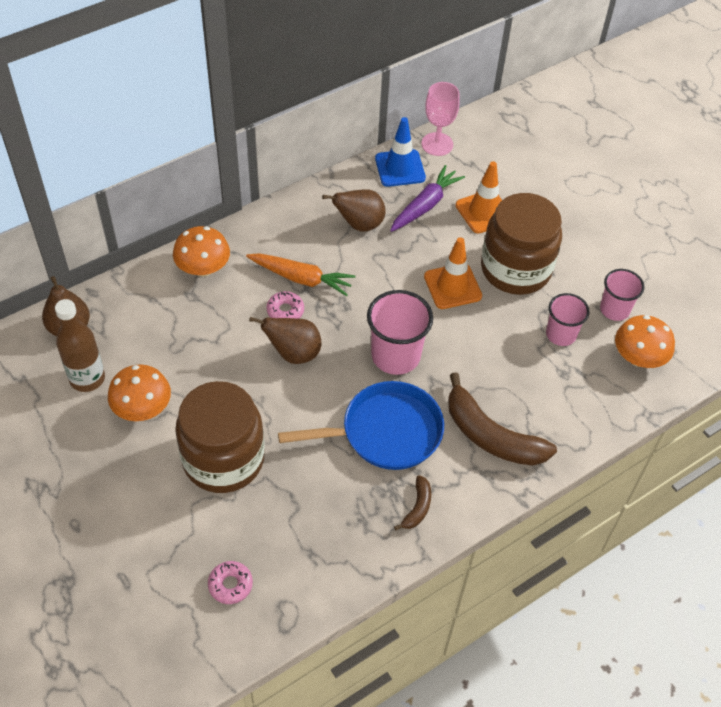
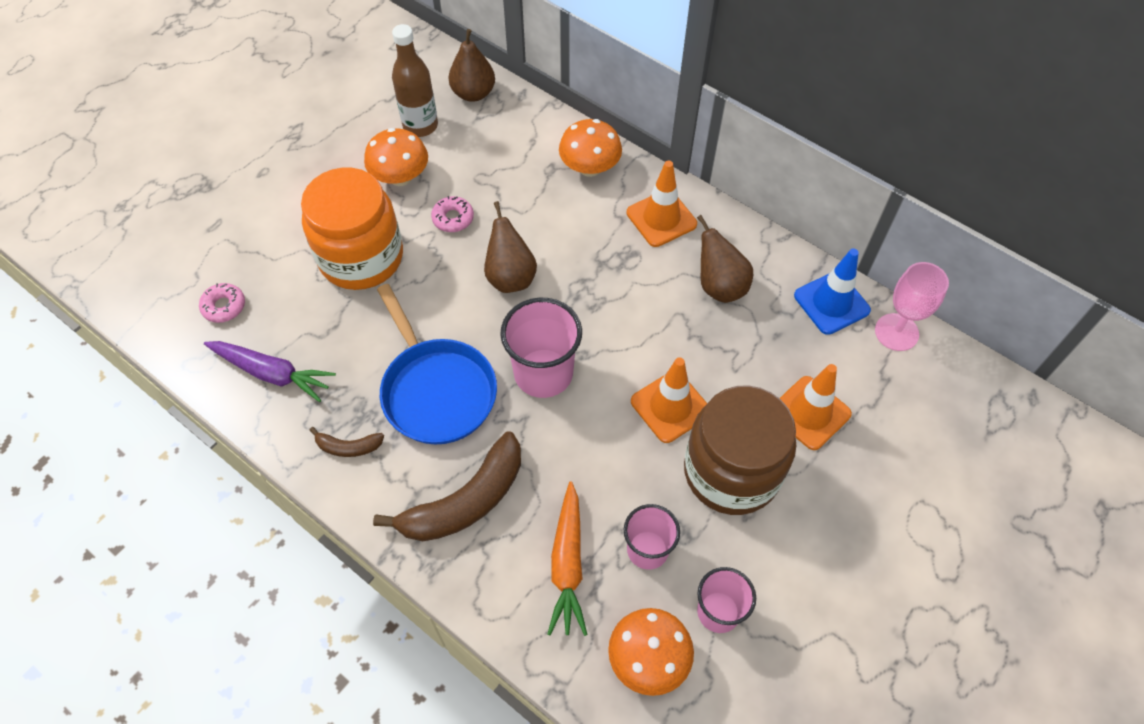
camera: 75 degrees right, 5 degrees up
brown jar [175,381,265,493] -> orange jar [301,168,403,290]
orange carrot [246,253,355,296] -> orange carrot moved to [547,482,588,636]
pink donut [266,291,304,319] -> pink donut moved to [431,196,474,232]
purple carrot [390,165,465,232] -> purple carrot moved to [204,341,336,402]
brown banana [448,372,557,466] -> brown banana turned 150 degrees counterclockwise [373,431,521,541]
none -> orange traffic cone [626,160,697,247]

